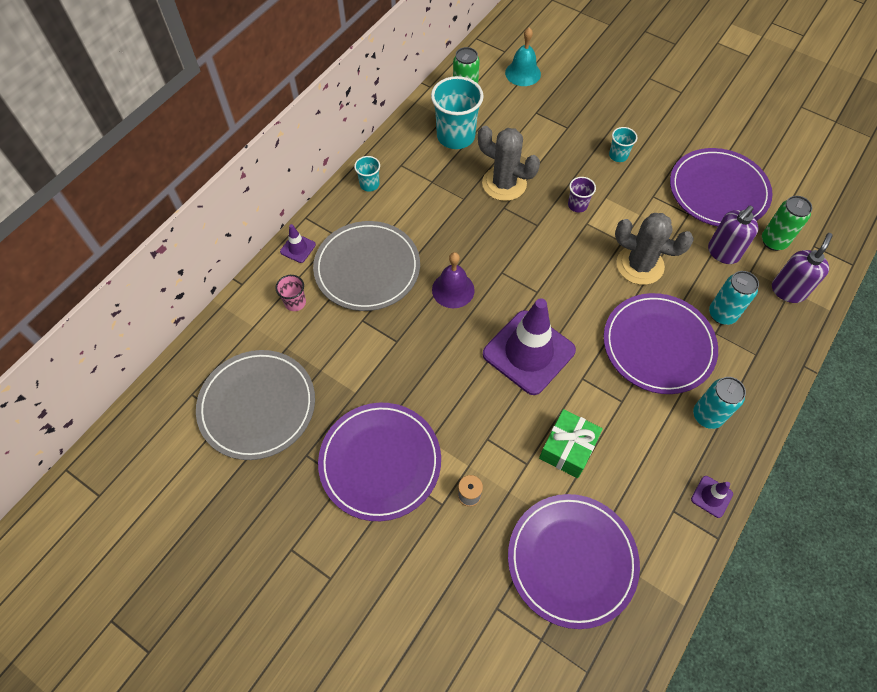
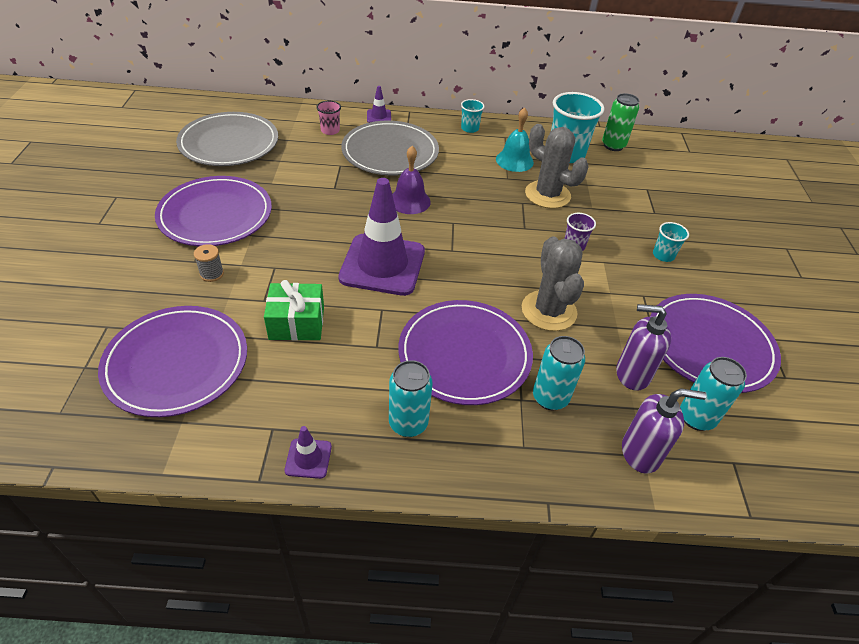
camera: 55 degrees right, 15 degrees down
grey cactus [478,126,540,201] -> grey cactus turned 45 degrees counterclockwise [525,124,588,209]
turquoise bell [505,27,541,86] -> turquoise bell moved to [496,107,534,172]
green can [762,196,812,251] -> turquoise can [680,357,747,431]

